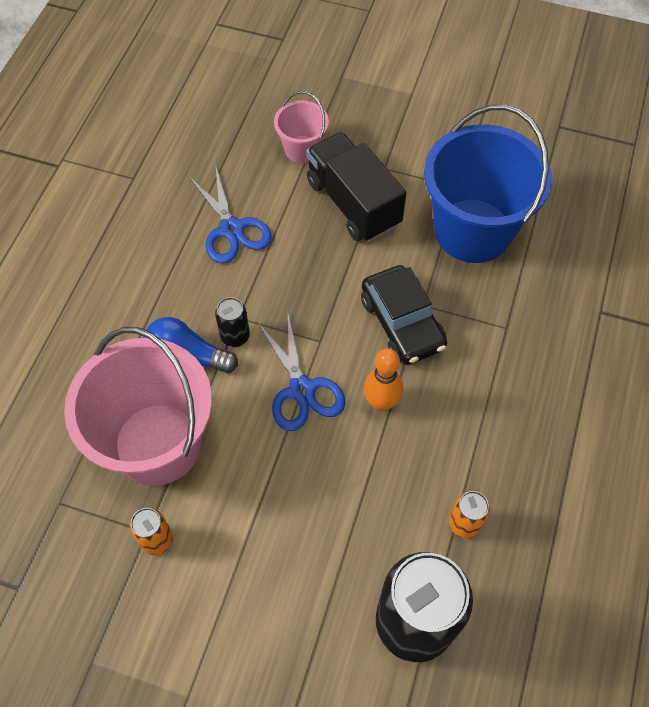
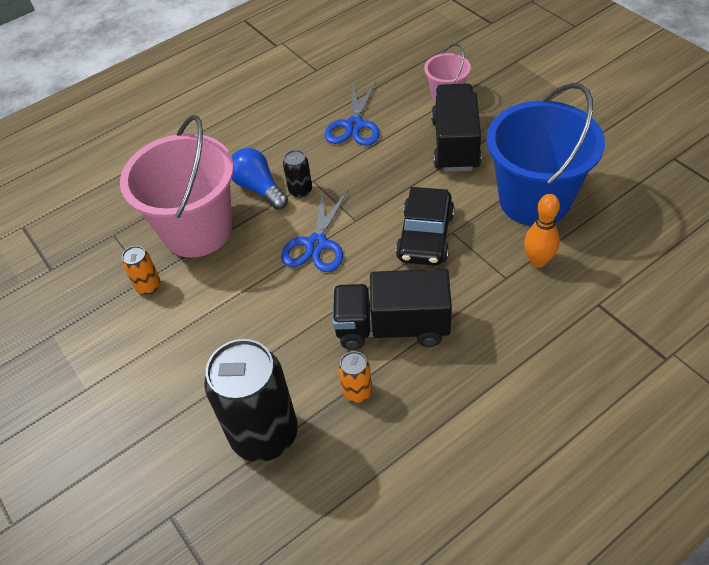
camera: 40 degrees right, 10 degrees down
orange bowling pin [364,348,403,411] -> orange bowling pin moved to [524,194,560,268]
none -> black truck [332,269,452,350]

